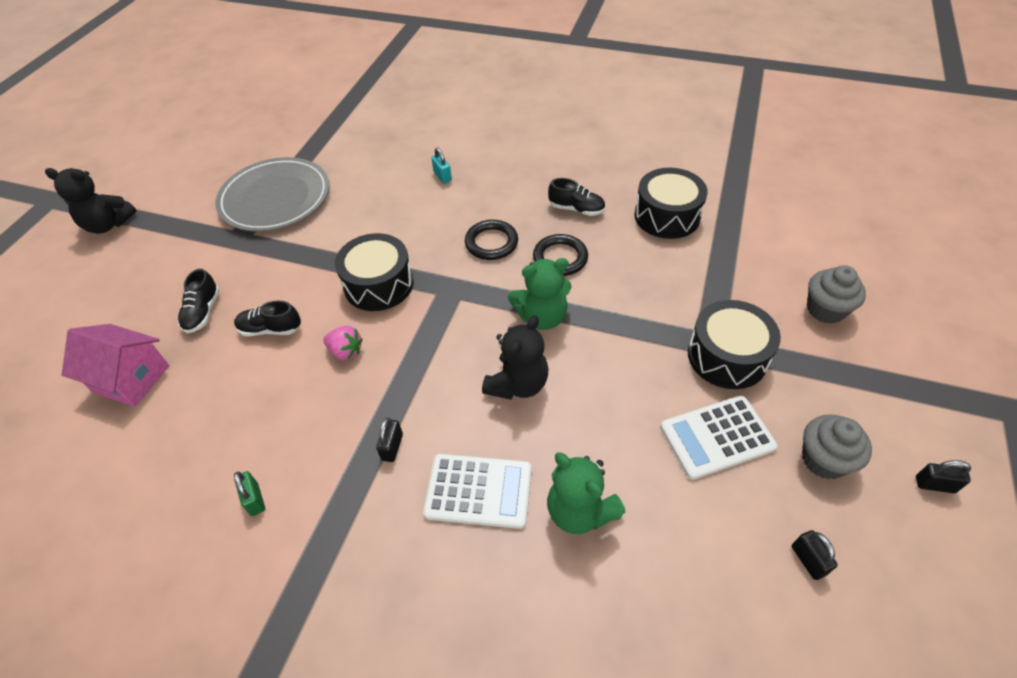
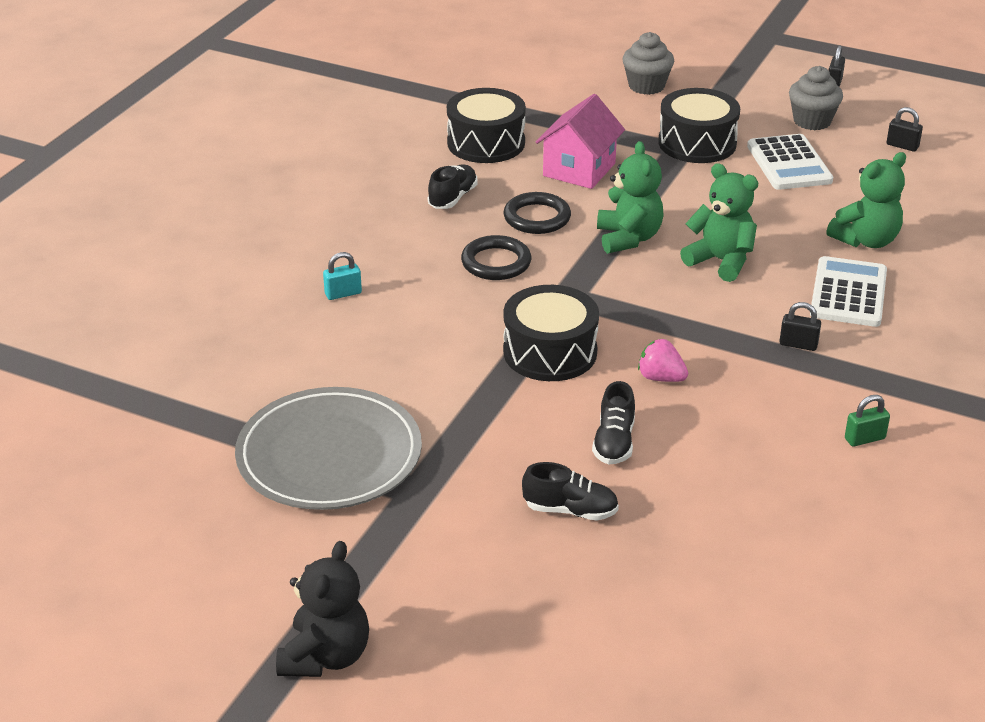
camera: 85 degrees left, 15 degrees down
pink house [62,324,169,407] -> pink house moved to [536,94,625,189]
pink strawberry [323,326,363,360] -> pink strawberry turned 90 degrees counterclockwise [638,339,688,382]
black teddy bear [482,315,548,400] -> green teddy bear [680,163,758,282]
black padlock [792,530,838,580] -> black padlock turned 45 degrees clockwise [887,107,923,151]

